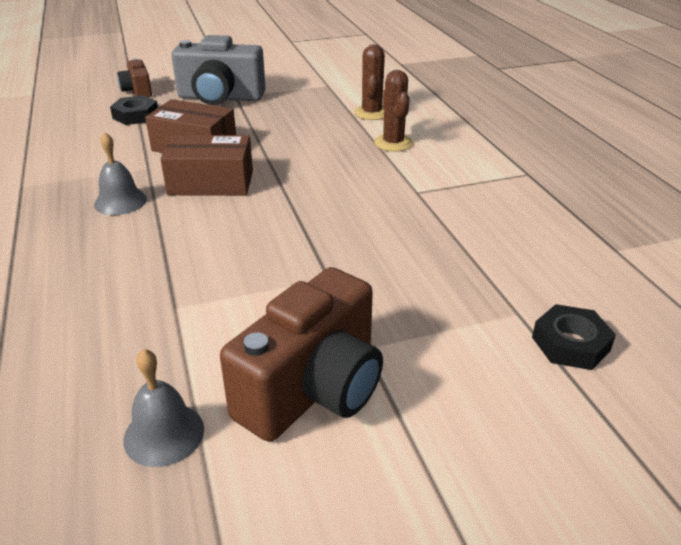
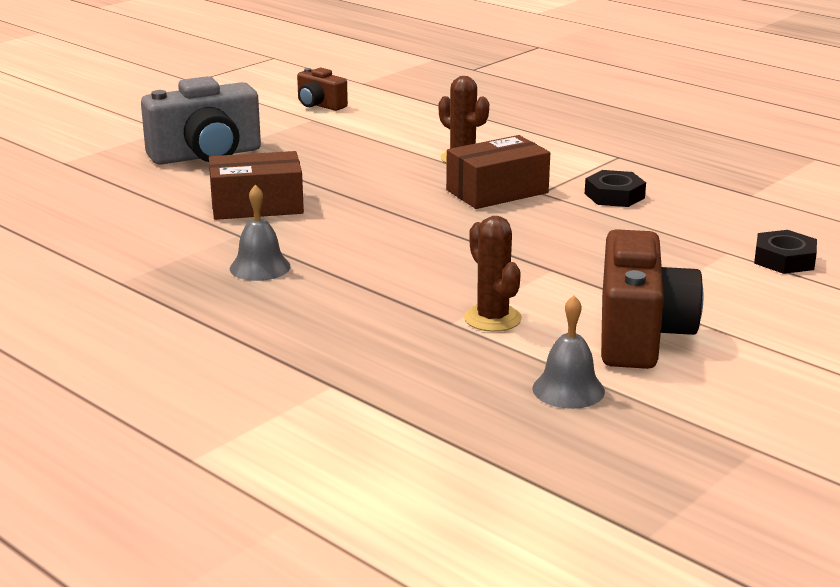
camera: 30 degrees left, 10 degrees down
black nut [110,95,158,125] -> black nut moved to [585,170,646,207]
brown camera [117,58,152,97] -> brown camera moved to [297,68,348,111]
brown box [160,135,253,196] -> brown box moved to [446,135,550,209]
brown cactus [354,44,385,120] -> brown cactus moved to [464,216,522,332]

